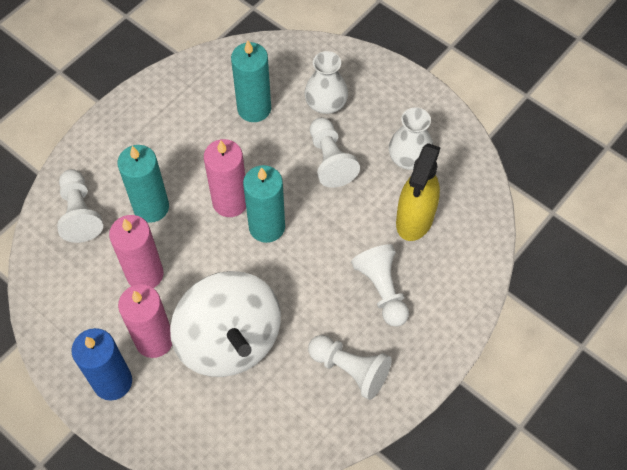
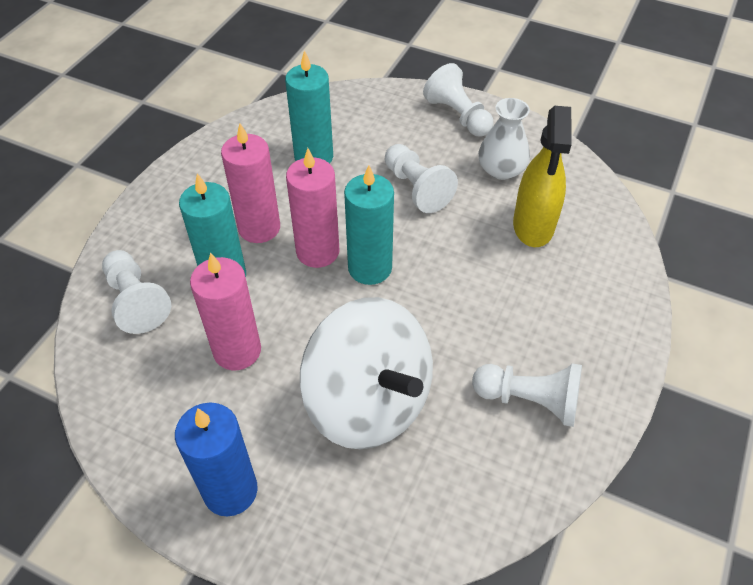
camera: 15 degrees left, 10 degrees down
pink candle [118,284,172,358] -> pink candle moved to [221,124,280,243]
white vase [304,51,348,114] -> none
white pawn [351,244,409,327] -> white pawn moved to [423,63,493,137]

